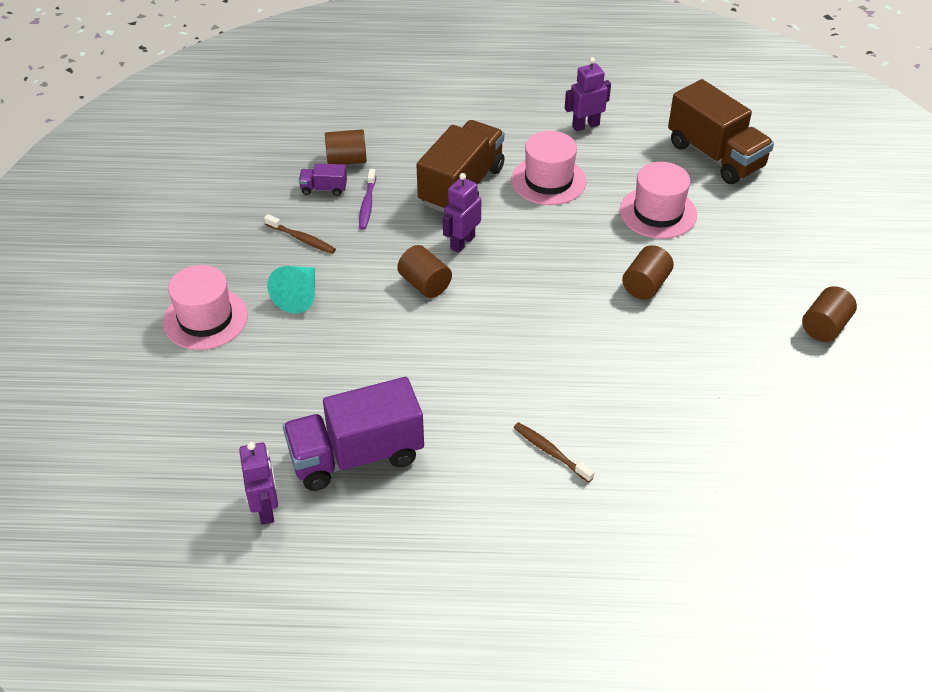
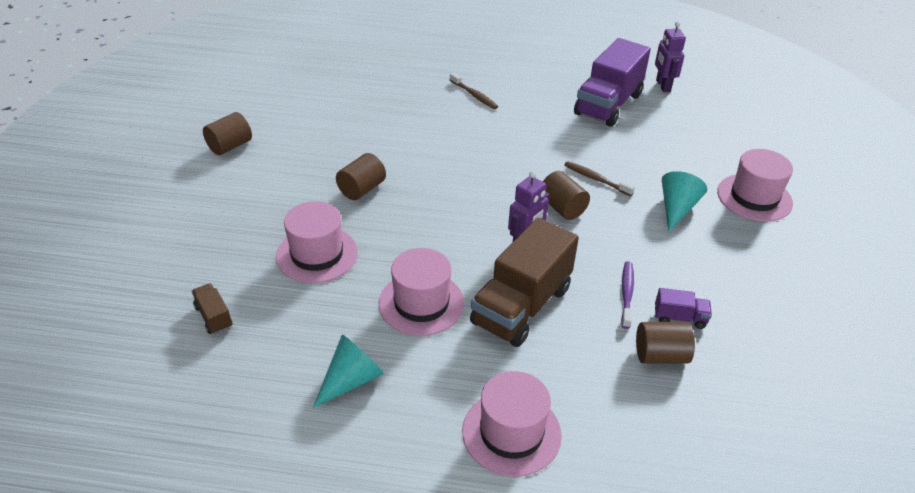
camera: 175 degrees left, 5 degrees down
brown toothbrush [264,214,336,254] -> brown toothbrush moved to [564,161,635,196]
purple truck [283,377,424,491] -> purple truck turned 135 degrees clockwise [574,38,651,127]
purple robot [565,57,611,132] -> turquoise cone [313,334,384,408]
brown truck [668,79,774,184] -> brown truck [192,283,233,334], size x0.43
none -> pink hat [462,371,562,477]

